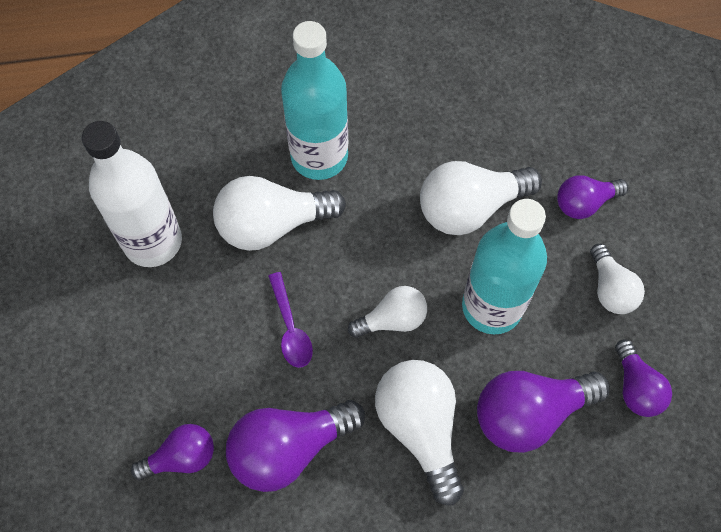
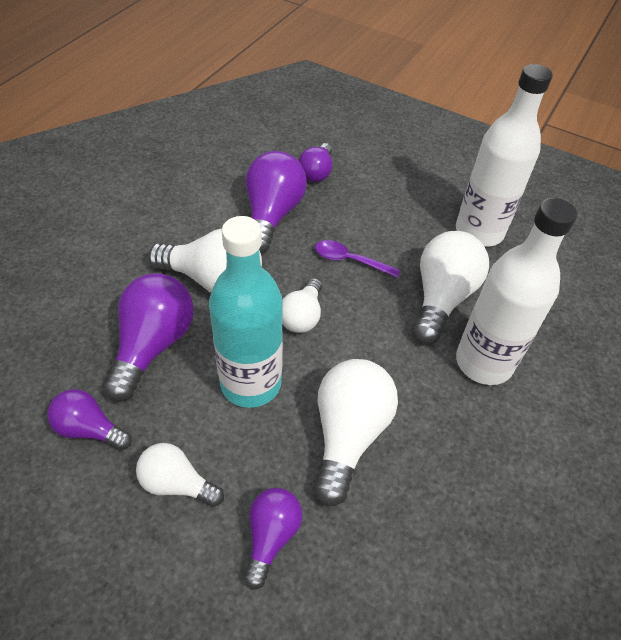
camera: 125 degrees right, 15 degrees down
turquoise bottle [281,21,348,180] -> white bottle [456,198,577,385]

